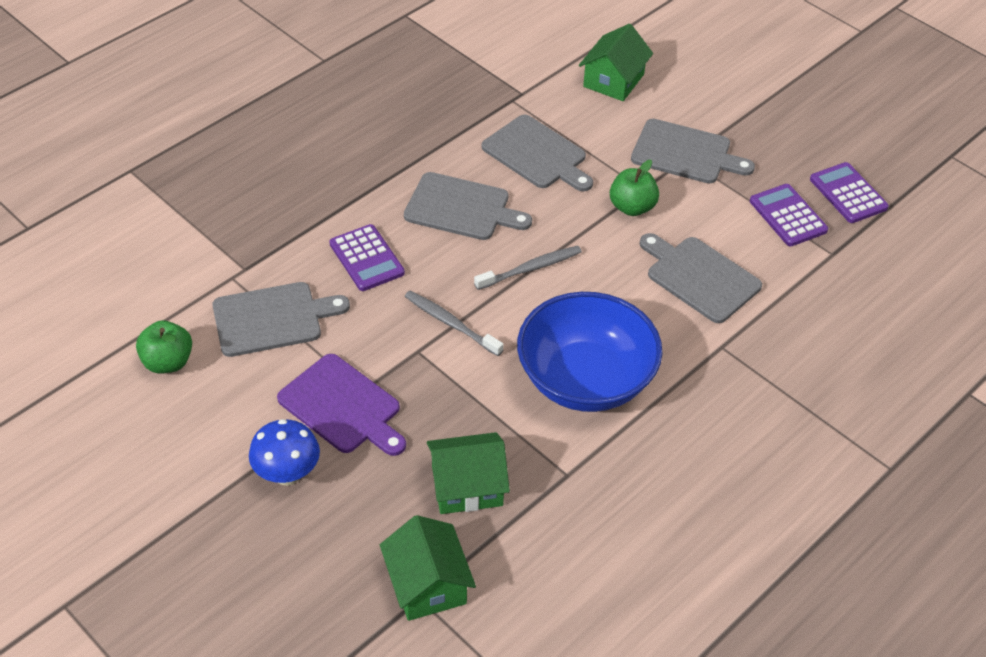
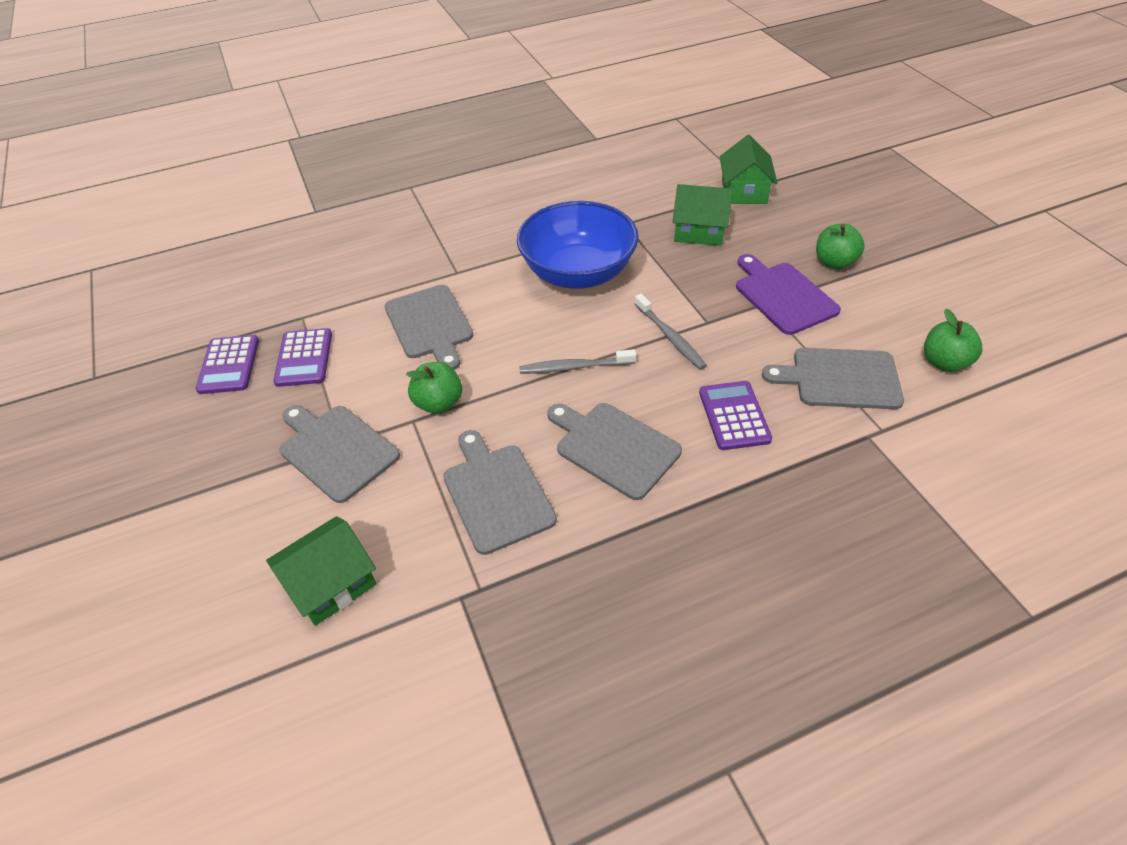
camera: 155 degrees left, 0 degrees up
blue mushroom [249,419,320,486] -> green apple [816,224,865,270]

